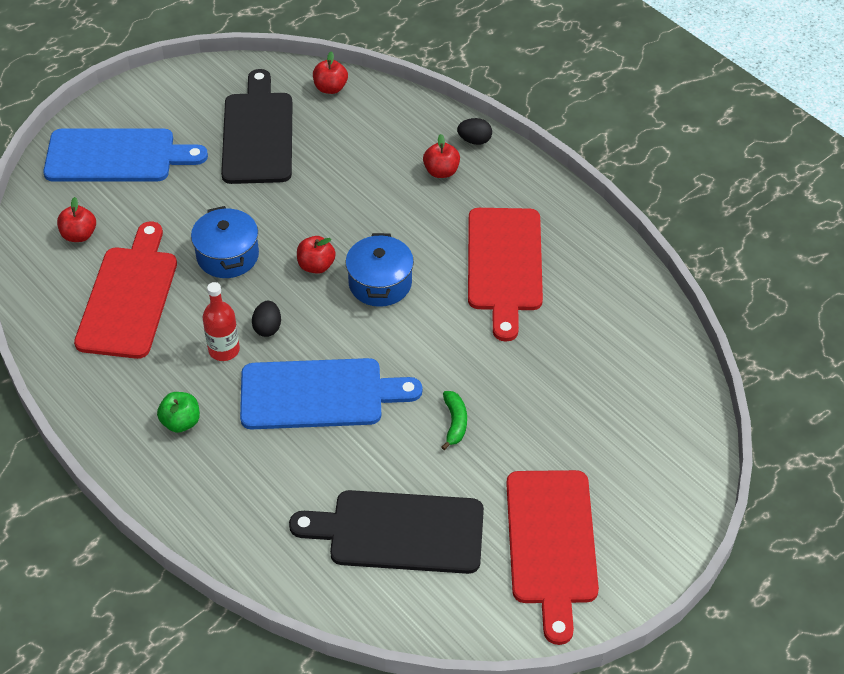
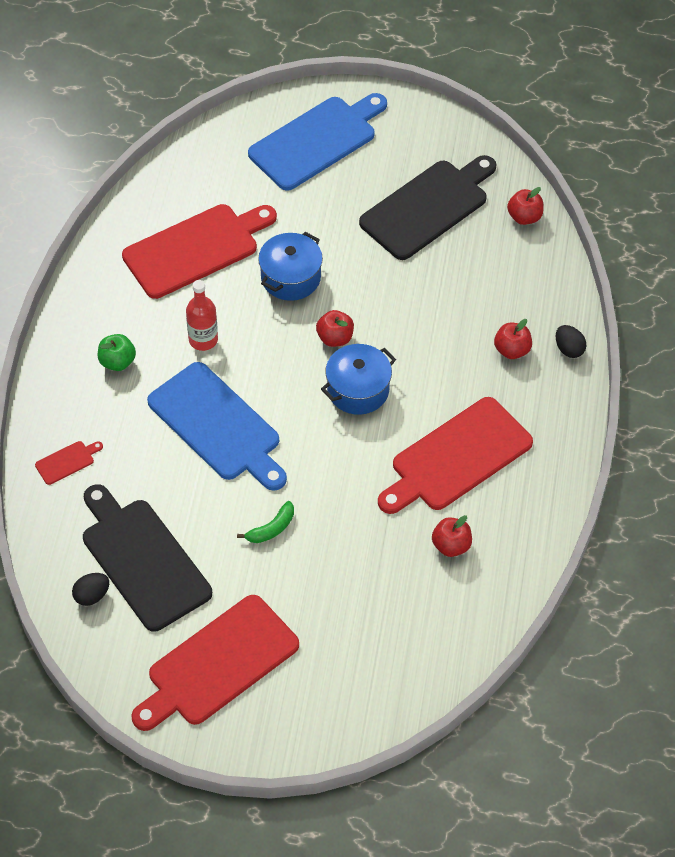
camera: 50 degrees right, 5 degrees up
blue cutting board [43,129,208,182] -> blue cutting board turned 90 degrees counterclockwise [248,93,387,191]
red apple [57,197,96,242] -> red apple moved to [432,515,472,557]
black egg [252,301,281,337] -> black egg moved to [72,573,109,606]
none -> red cutting board [35,441,103,485]

